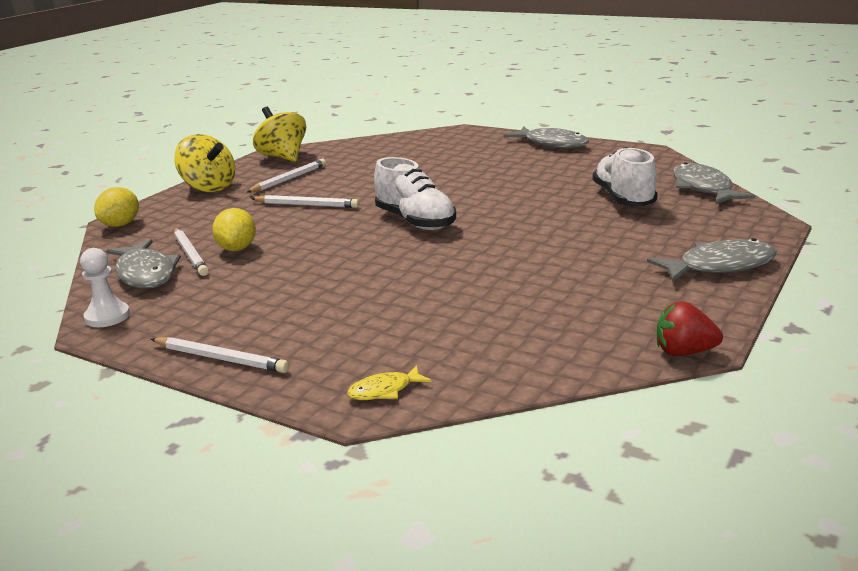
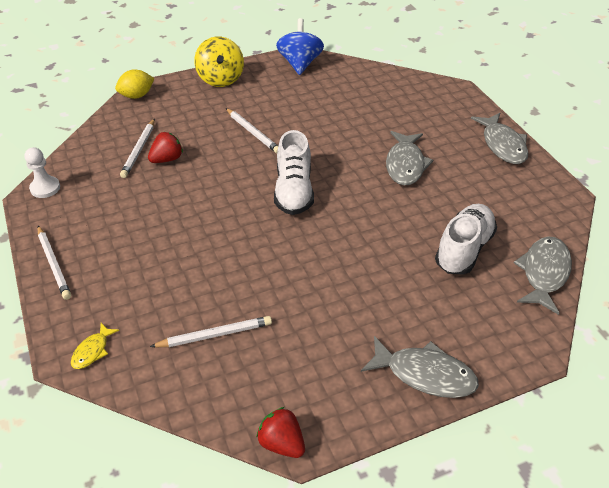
camera: 35 degrees right, 20 degrees up
grey fish [106,239,181,288] -> grey fish moved to [386,131,433,185]
yellow lemon [212,208,256,251] -> red strawberry [148,132,183,163]
white pencil [246,159,326,193] -> white pencil moved to [150,316,272,347]
yellow spinning top [253,107,306,162] -> blue spinning top [276,18,324,75]
yellow fish [347,365,432,400] -> yellow fish turned 75 degrees counterclockwise [71,323,119,369]

